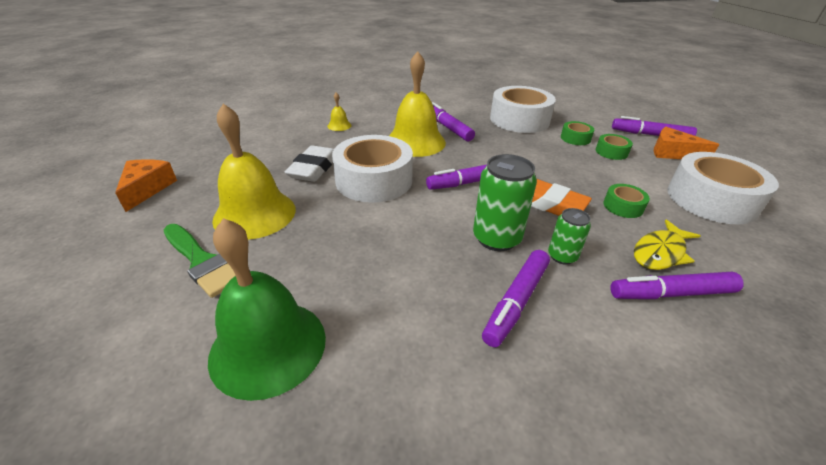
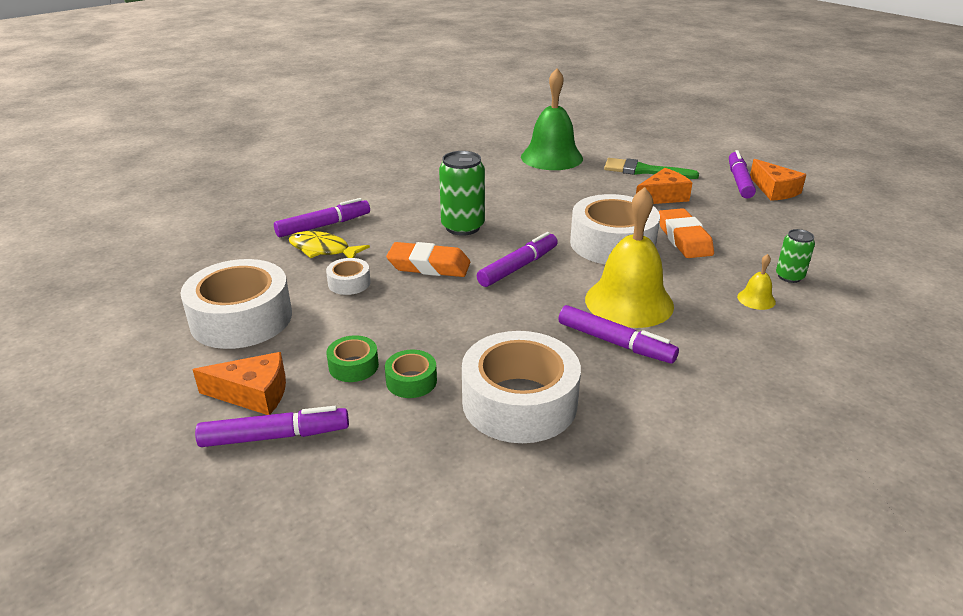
camera: 155 degrees right, 5 degrees down
yellow bell [212,104,296,240] -> orange cheese [636,168,692,204]
white eraser [285,146,334,182] -> orange eraser [659,208,714,258]
purple marker [482,250,550,347] -> purple marker moved to [729,150,756,198]
green can [548,208,591,265] -> green can moved to [776,229,815,283]
green tape [603,184,650,218] -> white tape [326,258,371,295]
yellow fish [634,220,701,270] -> yellow fish turned 90 degrees counterclockwise [289,231,370,258]

